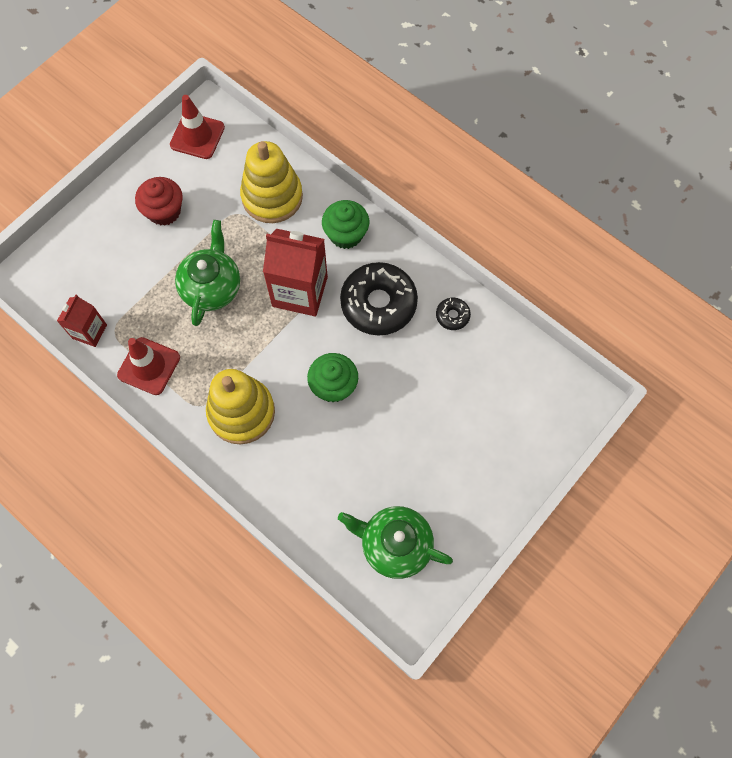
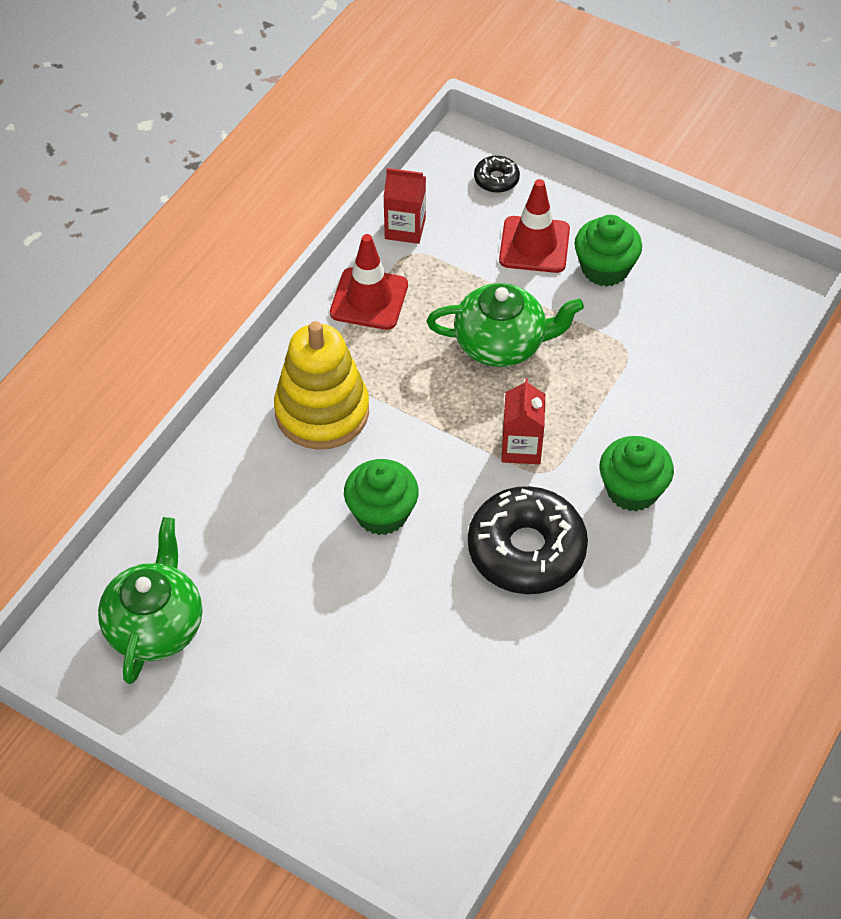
camera: 80 degrees right, 15 degrees down
red cupcake [135,177,183,226] -> green cupcake [575,215,642,287]
red traffic cone [170,95,225,159] -> red traffic cone moved to [499,179,570,273]
yellow stacking toy [240,141,303,223] -> none
red carton [263,229,328,316] -> red carton [501,378,545,464], size x0.56
black donut [436,298,471,330] -> black donut moved to [474,156,520,193]

